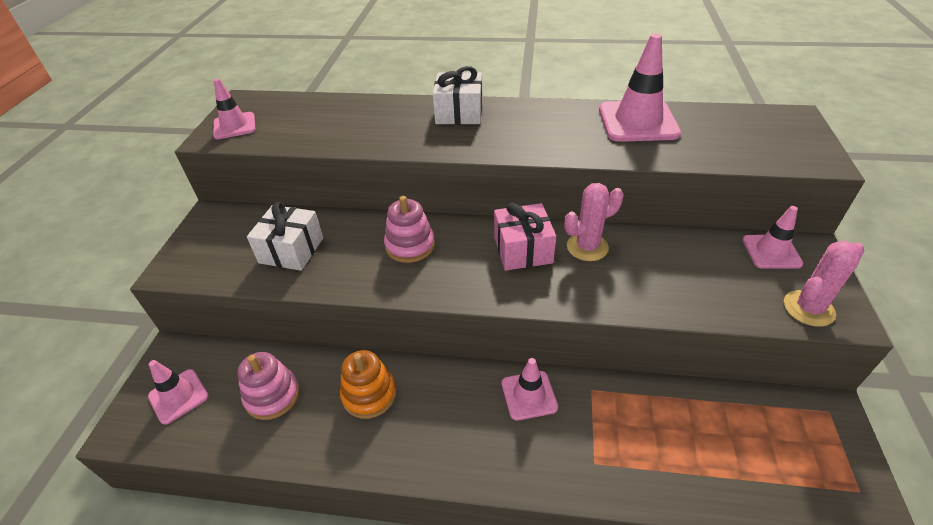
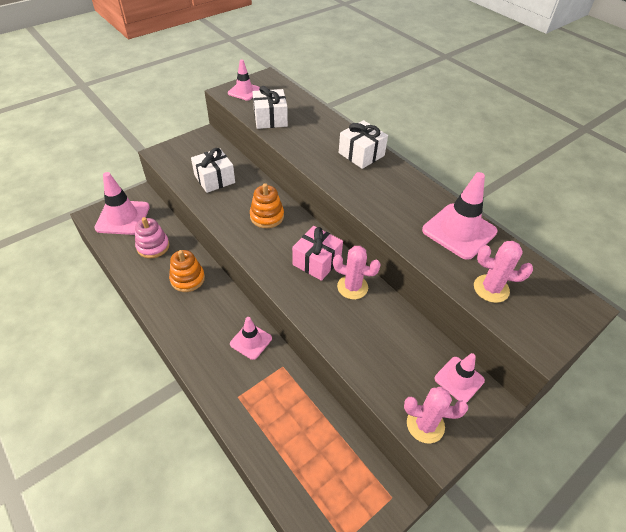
camera: 40 degrees right, 5 degrees up
pink traffic cone [148,360,209,425] -> pink traffic cone [94,172,150,235], size x1.67
pink stacking toy [384,196,435,263] -> orange stacking toy [250,183,284,228]
none -> white gift [253,86,288,129]
none -> pink cactus [474,241,533,303]

